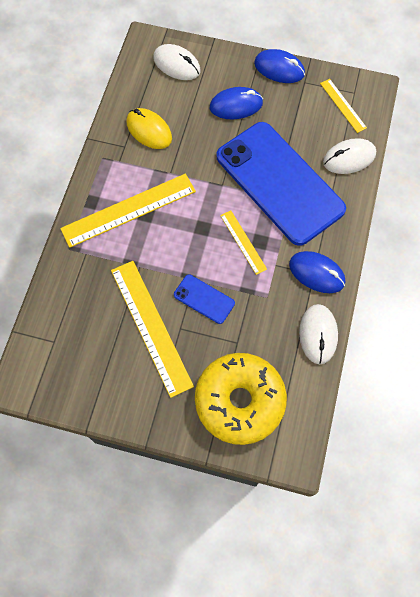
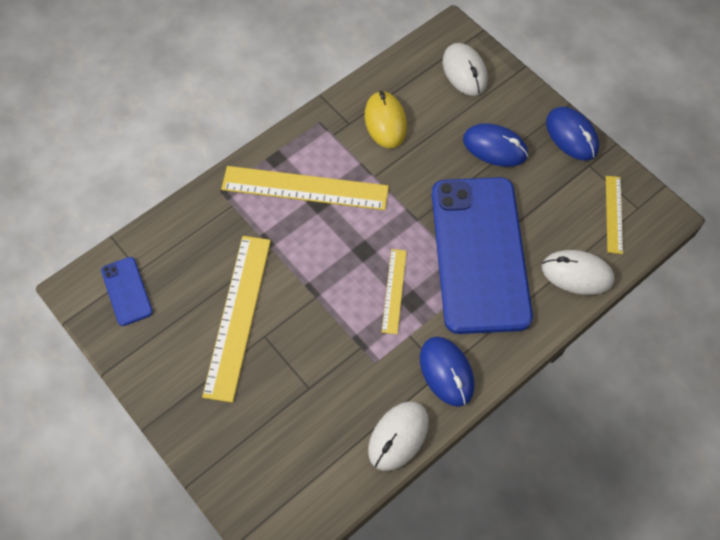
camera: 35 degrees right, 5 degrees down
blue phone [174,274,235,324] -> blue phone moved to [101,257,153,326]
yellow donut [195,353,287,445] -> none

